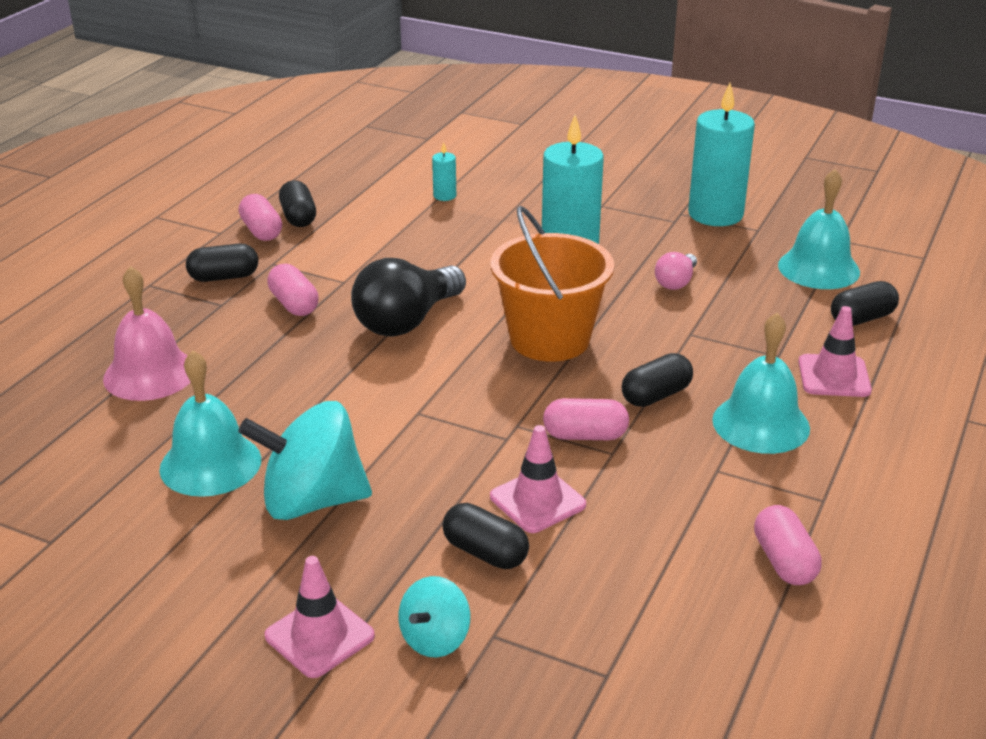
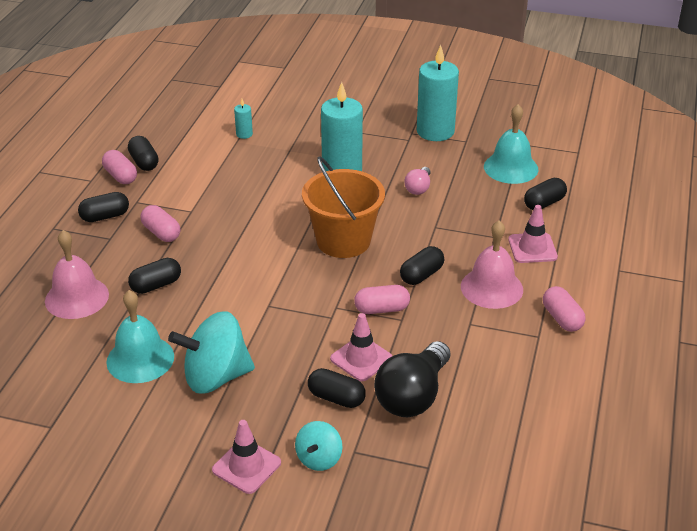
camera: 10 degrees left, 5 degrees up
black light bulb [351,258,466,337] -> black light bulb moved to [374,341,450,417]
turquoise bell [712,313,810,454] -> pink bell [461,220,523,309]
pink capsule [754,505,822,585] -> pink capsule moved to [543,286,585,332]
none -> black capsule [128,258,181,294]

